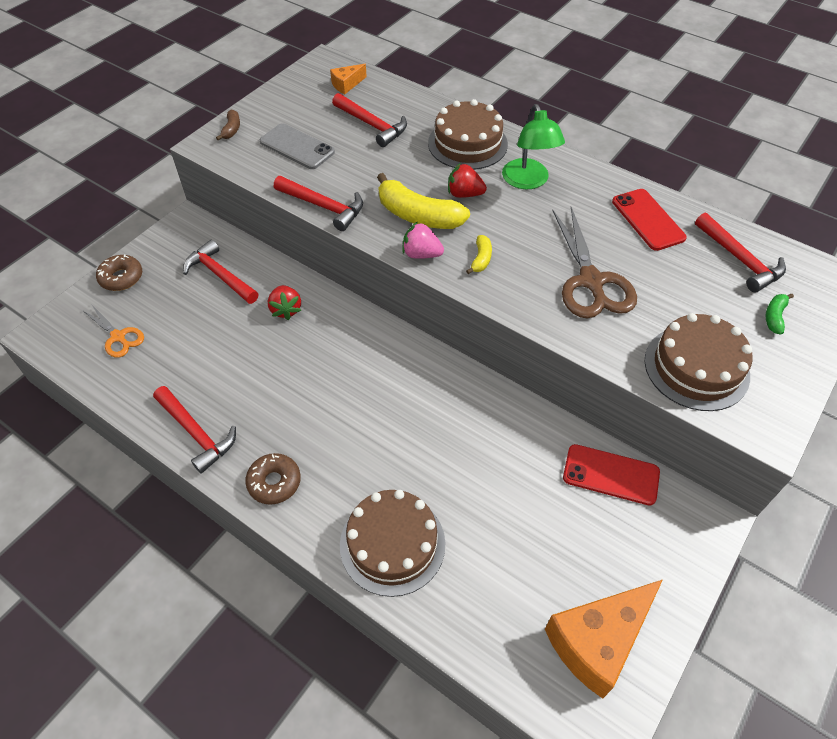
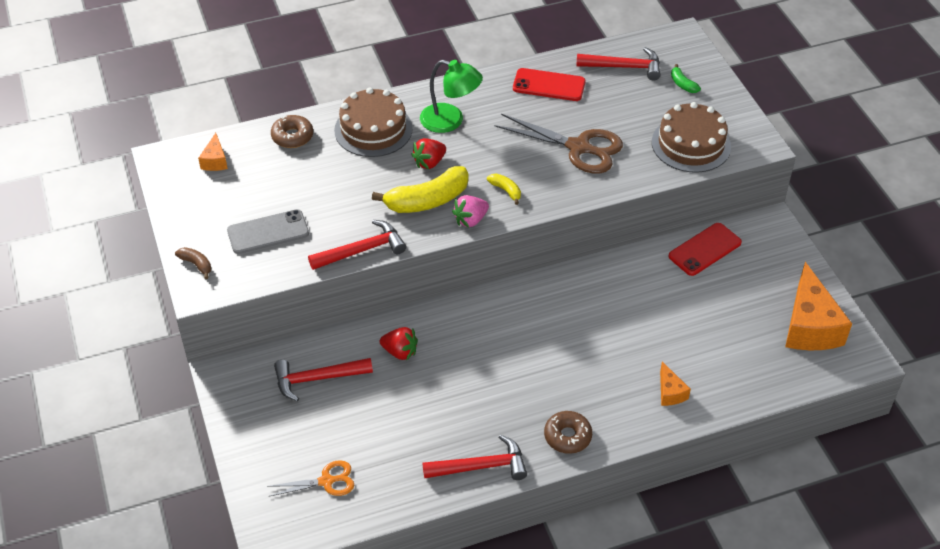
camera: 55 degrees left, 5 degrees down
brown donut [96,254,142,291] -> brown donut moved to [271,115,313,148]
red hammer [332,93,407,147] -> none
brown cake [340,490,445,597] -> orange cheese [660,362,691,406]

